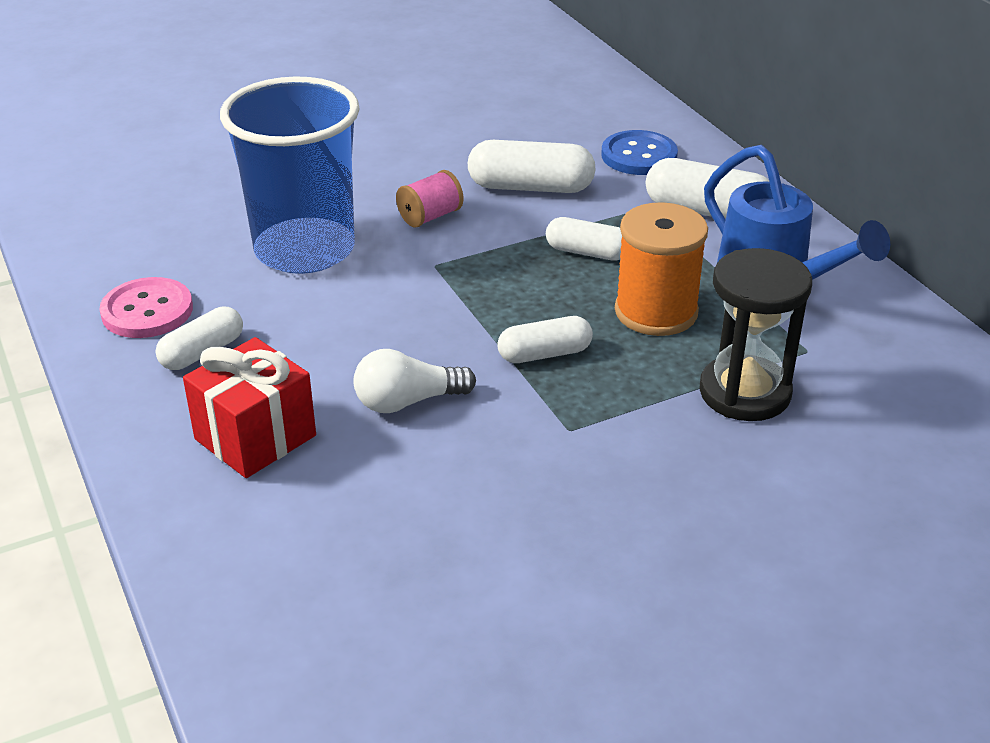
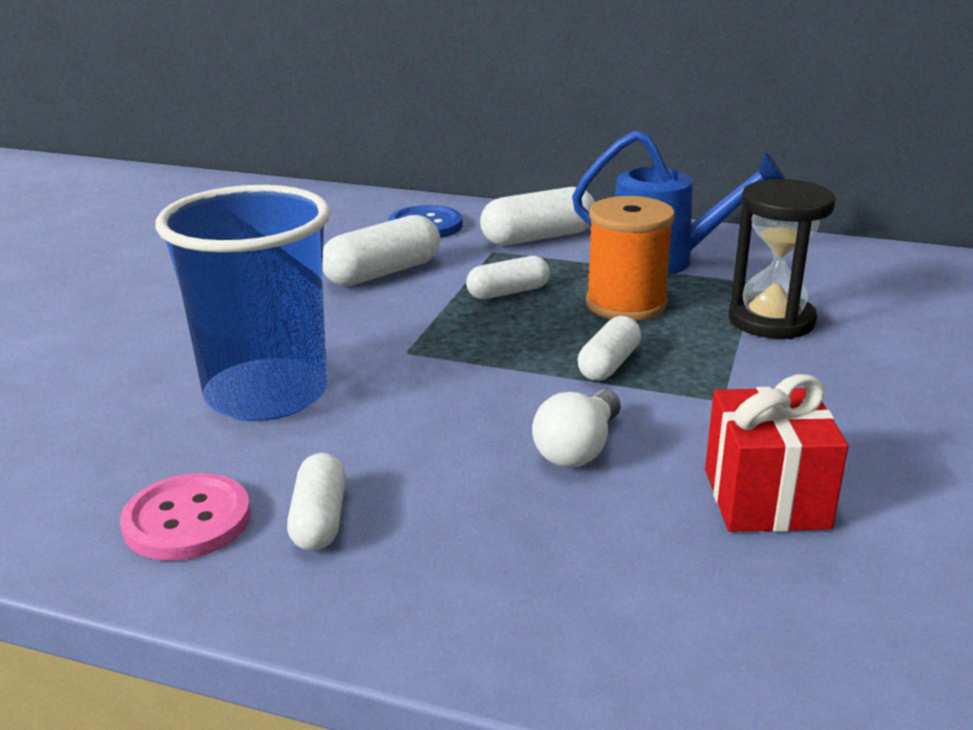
camera: 45 degrees left, 10 degrees down
red gift [183,337,316,478] -> red gift moved to [705,374,848,532]
pink spool [396,170,463,228] -> none

